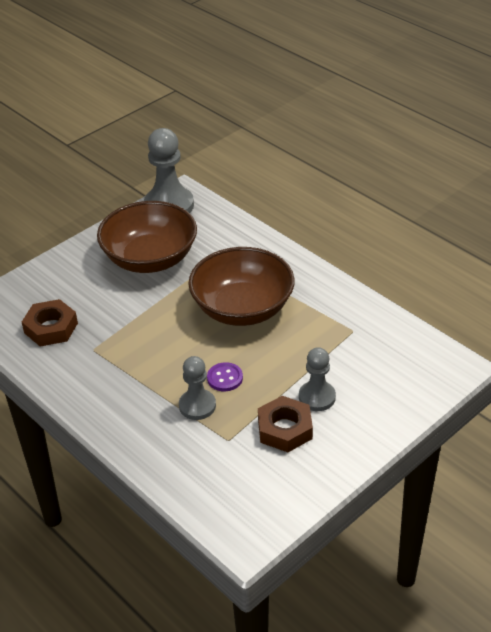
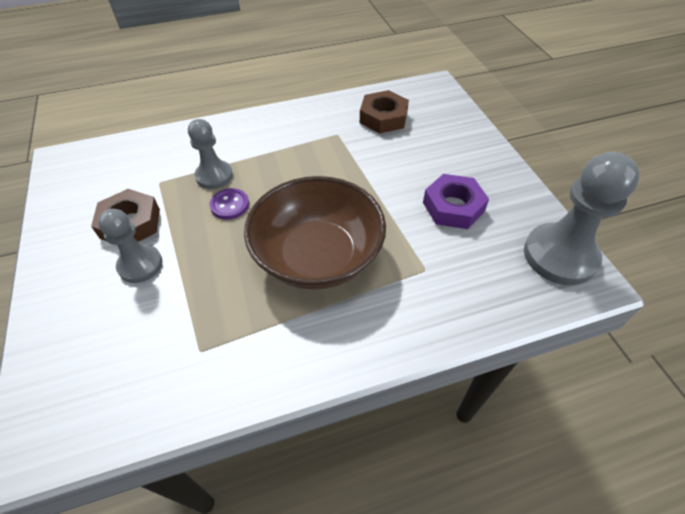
camera: 115 degrees right, 10 degrees up
brown bowl [97,201,197,273] -> purple nut [423,174,489,229]

